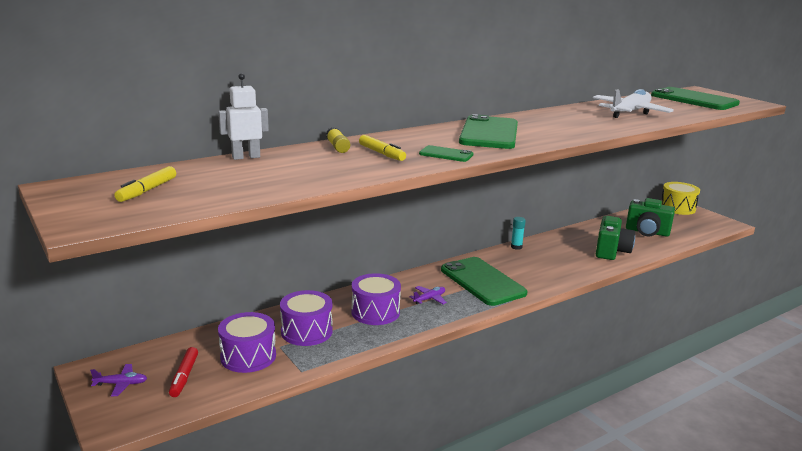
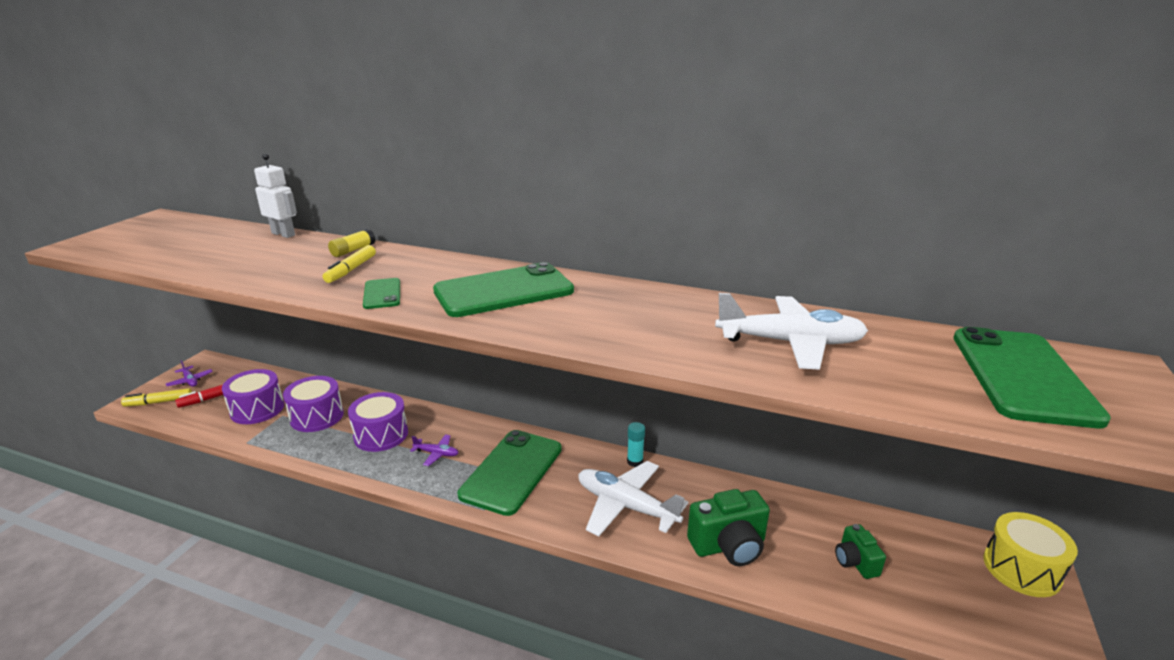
camera: 55 degrees right, 5 degrees up
yellow marker [114,166,176,202] -> yellow marker moved to [121,388,192,407]
green camera [626,198,675,237] -> green camera [835,524,886,579], size x0.59
none -> white plane [579,461,688,536]

